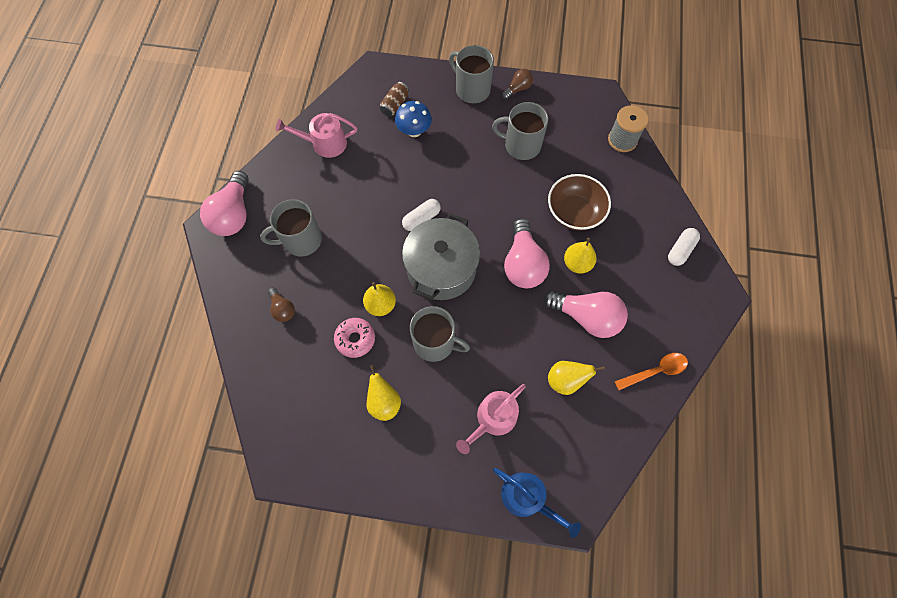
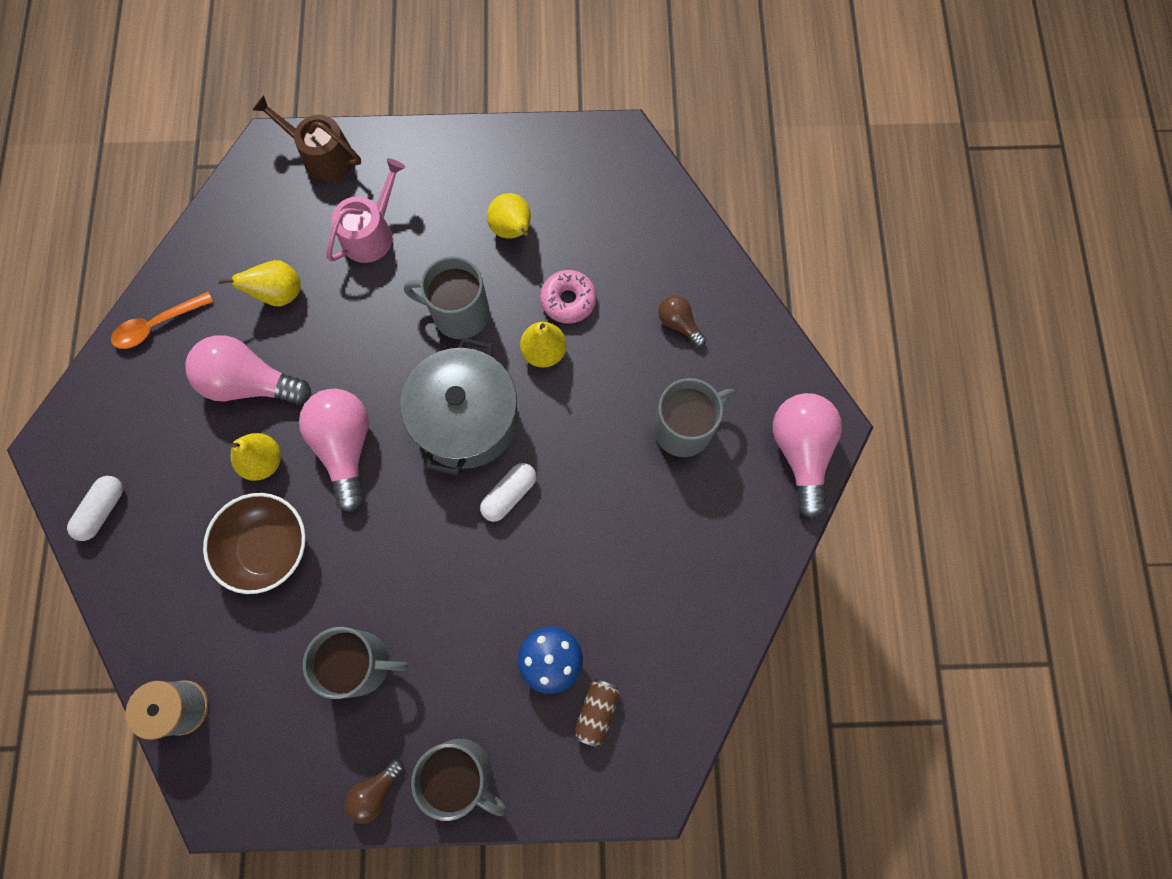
camera: 170 degrees right, 5 degrees up
pink watering can [276,113,357,158] -> none
blue watering can [493,468,581,538] -> brown watering can [253,95,361,182]

